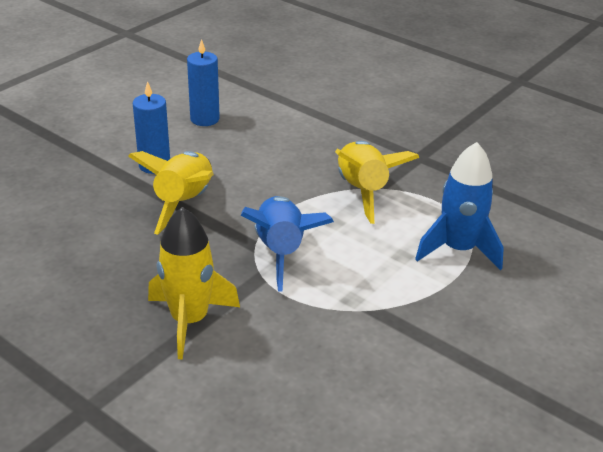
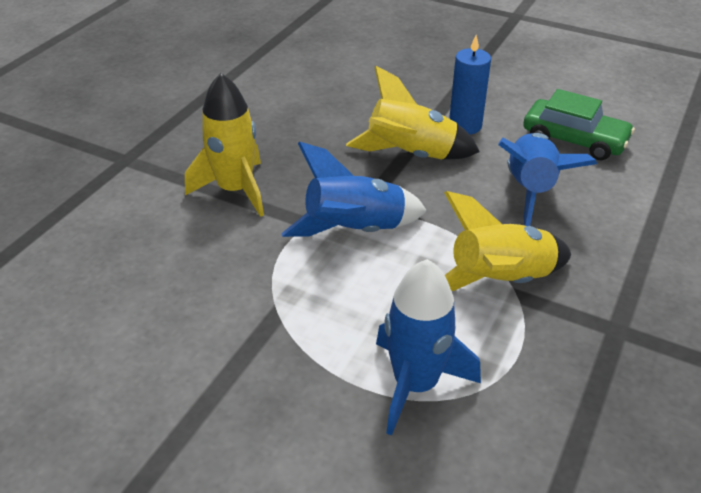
camera: 80 degrees right, 5 degrees up
blue candle [187,39,220,126] -> green car [523,89,635,160]
none -> blue rocket [498,133,597,226]

